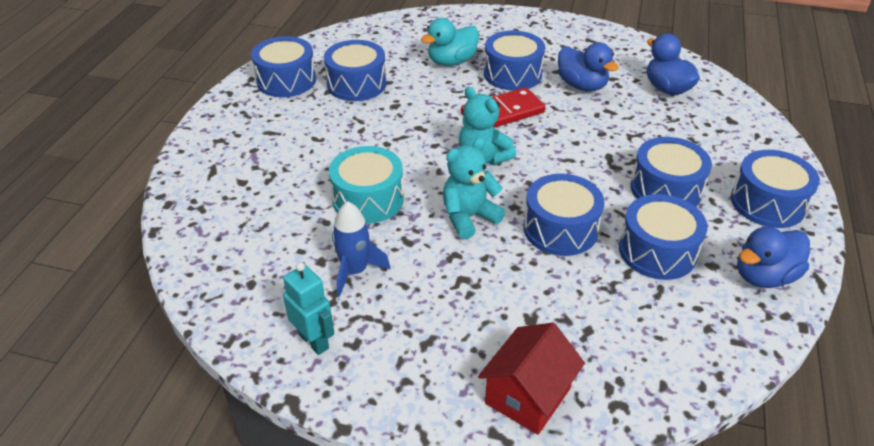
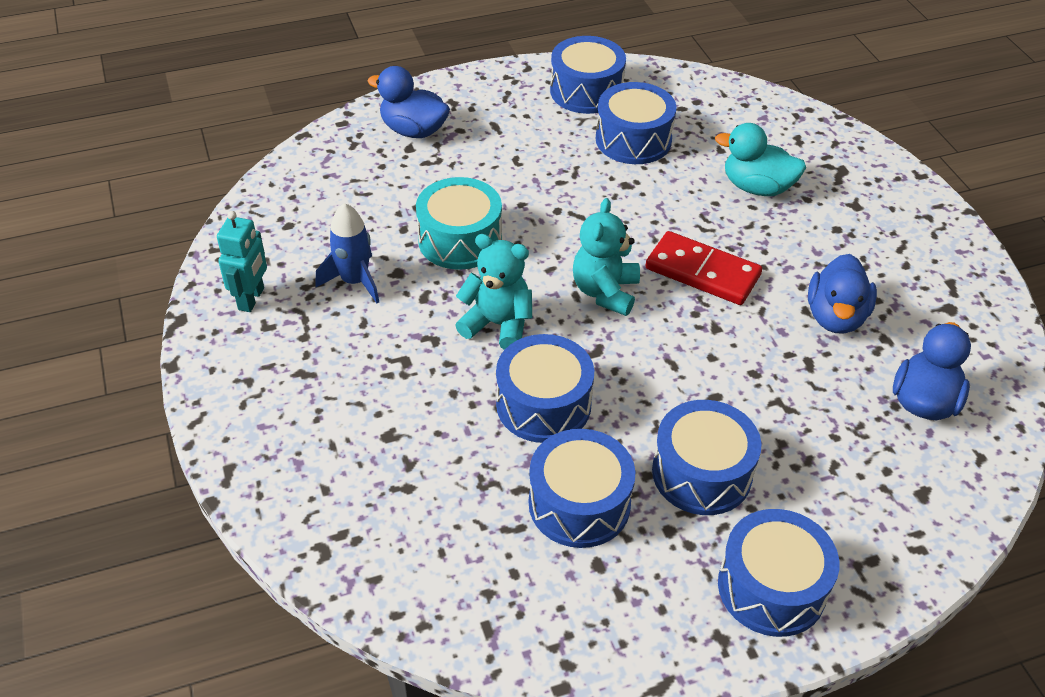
camera: 55 degrees right, 5 degrees up
red house [478,323,585,435] -> none
blue drum [484,31,545,91] -> none
blue duck [737,227,810,288] -> blue duck moved to [367,66,450,138]

